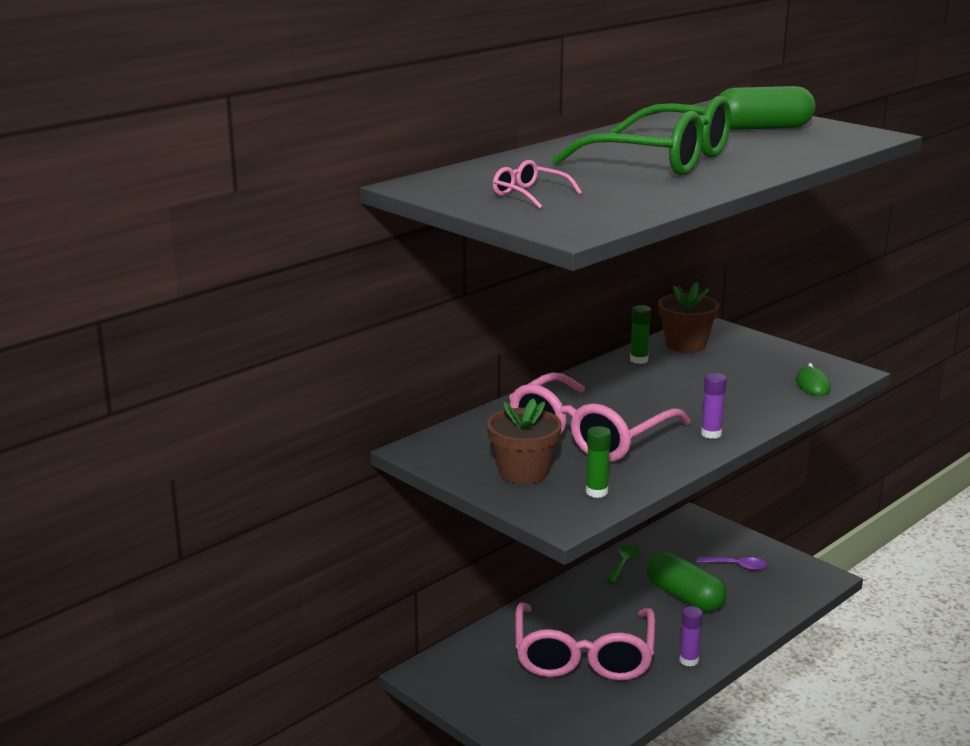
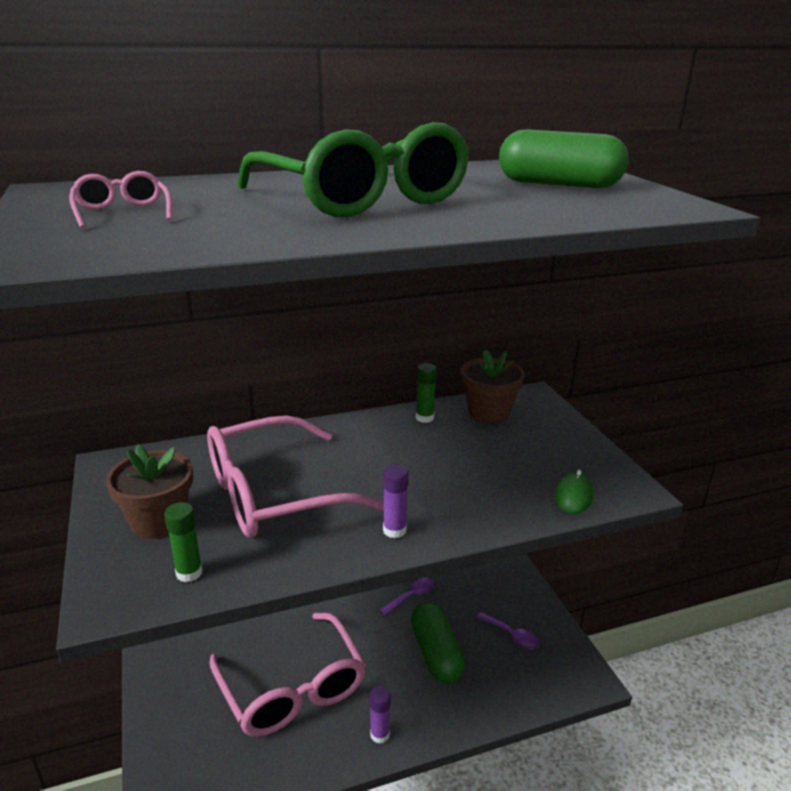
camera: 25 degrees right, 5 degrees up
pink glasses [515,603,655,681] -> pink glasses turned 60 degrees counterclockwise [210,612,366,737]
green spoon [606,545,640,584] -> purple spoon [380,578,434,615]

